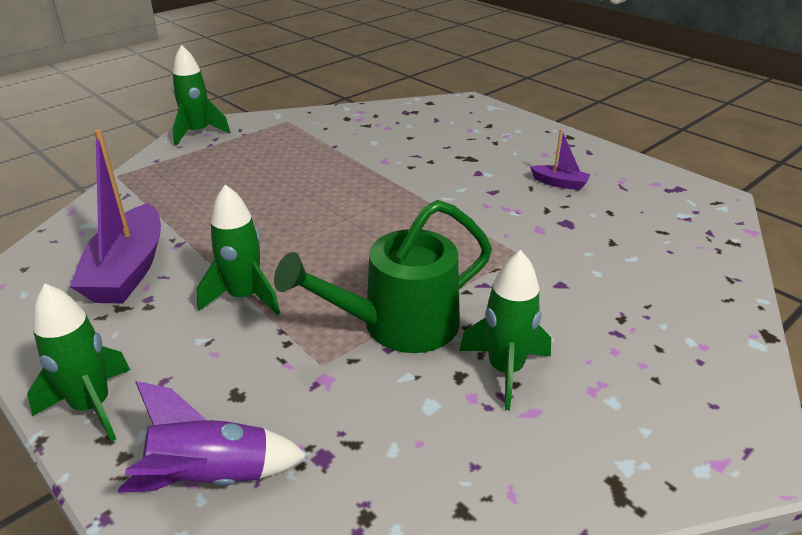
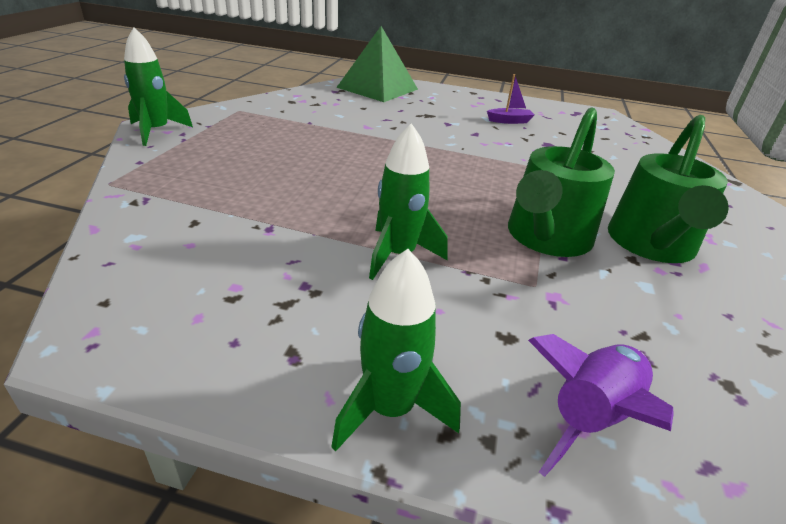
camera: 35 degrees left, 0 degrees up
purple boat [70,129,161,303] -> none
green rocket [459,250,551,410] -> green watering can [608,115,729,263]
none -> green pyramid [336,26,418,102]

